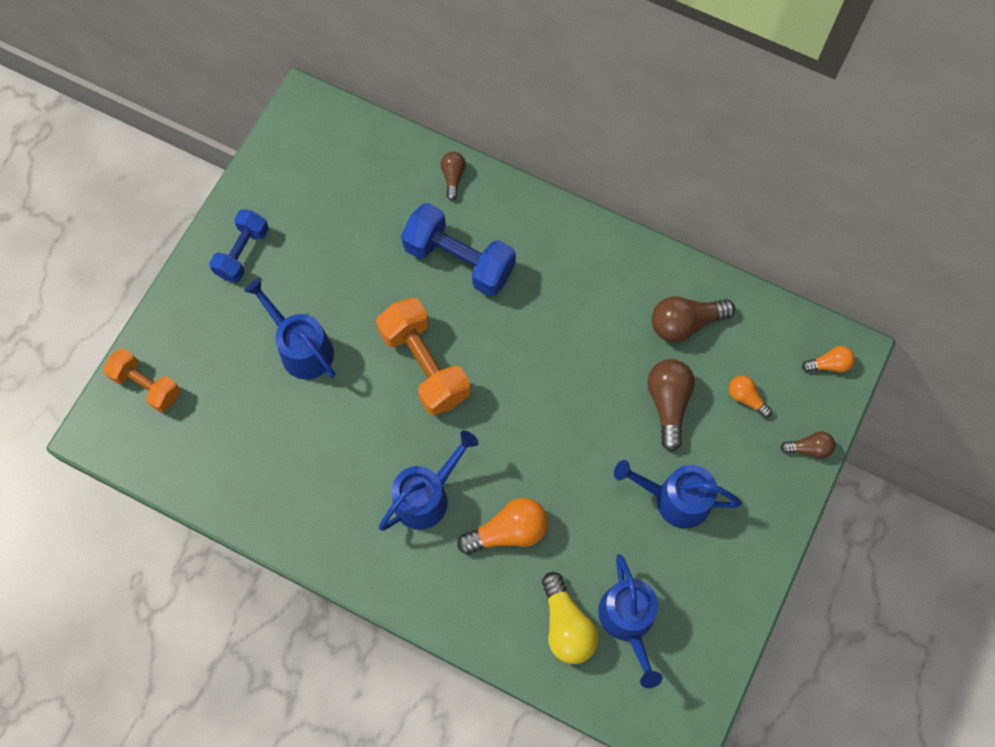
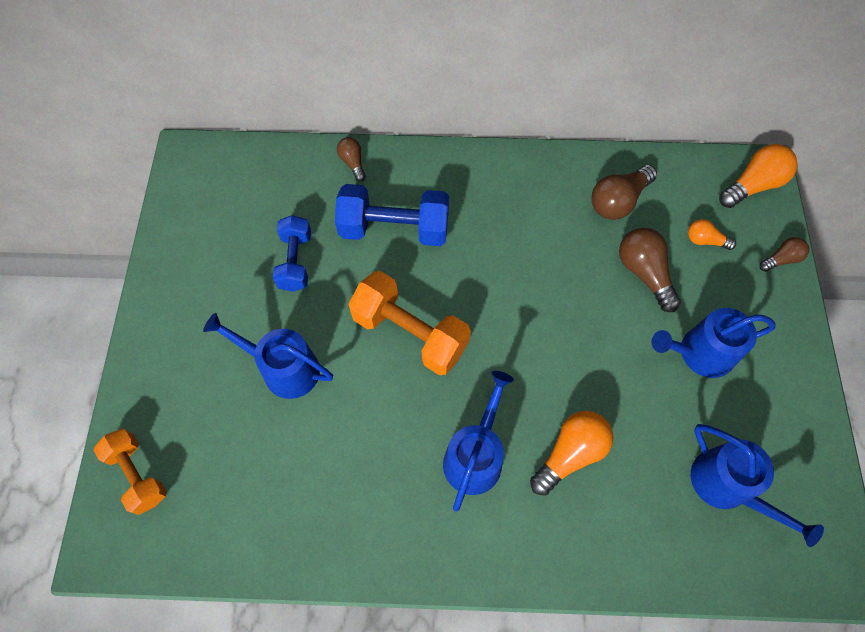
camera: 25 degrees left, 5 degrees down
orange dumbbell [103,348,180,412] -> orange dumbbell turned 45 degrees clockwise [93,429,167,515]
blue dumbbell [209,209,269,283] -> blue dumbbell moved to [273,215,311,292]
yellow light bulb [542,572,599,664] -> none
orange light bulb [802,346,855,372] -> orange light bulb [719,144,798,208], size x1.74

